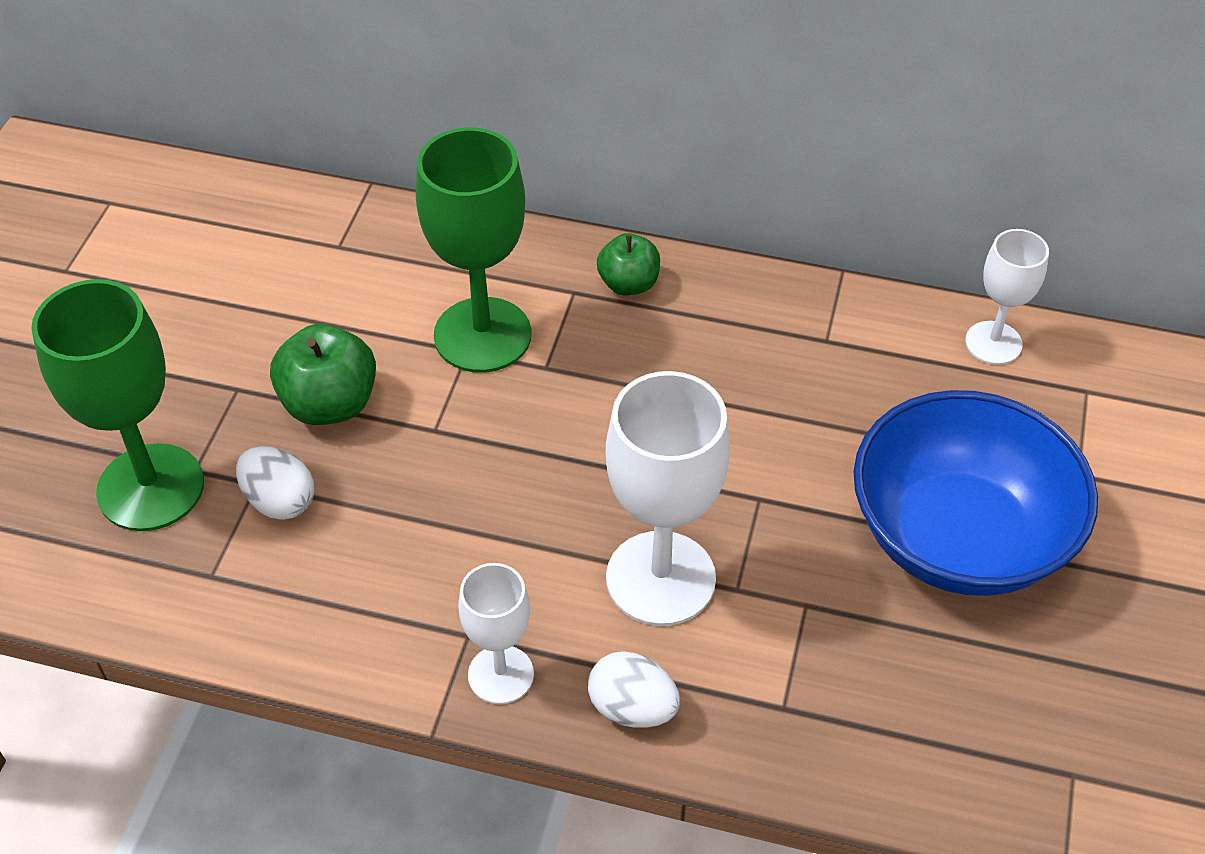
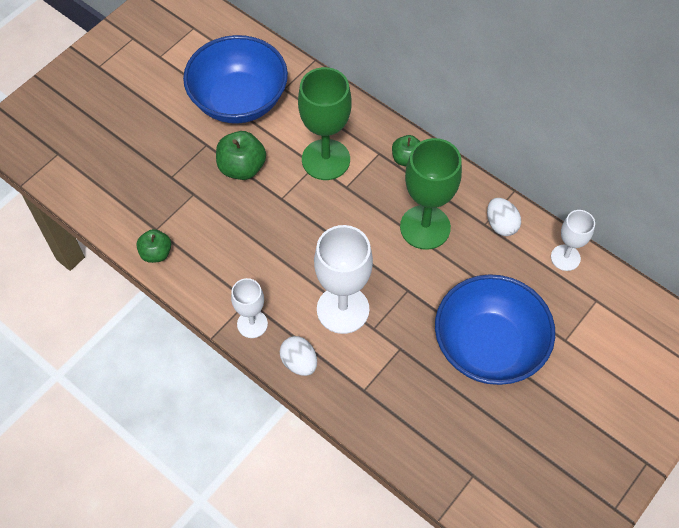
camera: 25 degrees right, 10 degrees up
green goblet [31,279,204,531] -> green goblet moved to [400,138,462,250]
white egg [236,446,314,520] -> white egg moved to [487,198,521,236]
none -> green apple [136,229,171,263]
none -> blue bowl [183,35,288,124]

